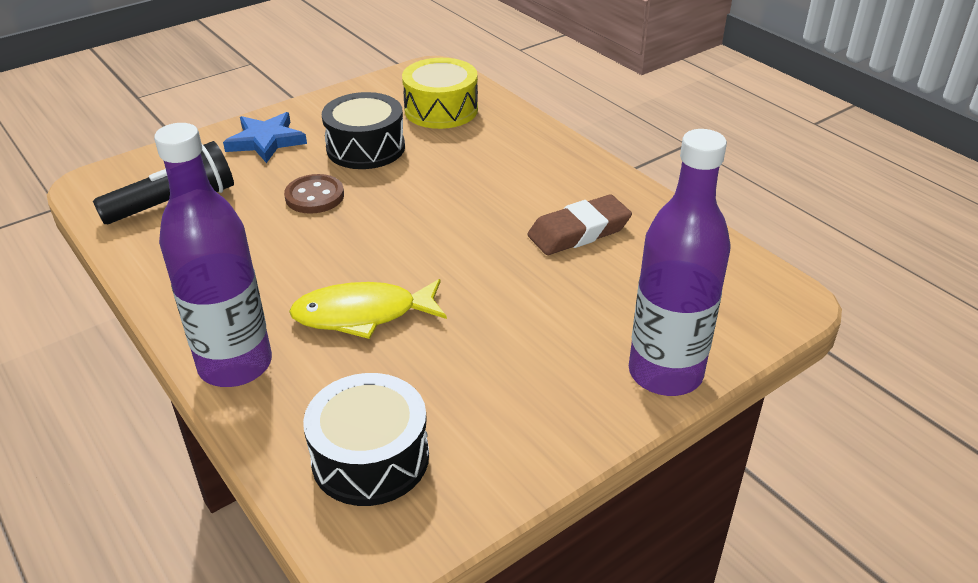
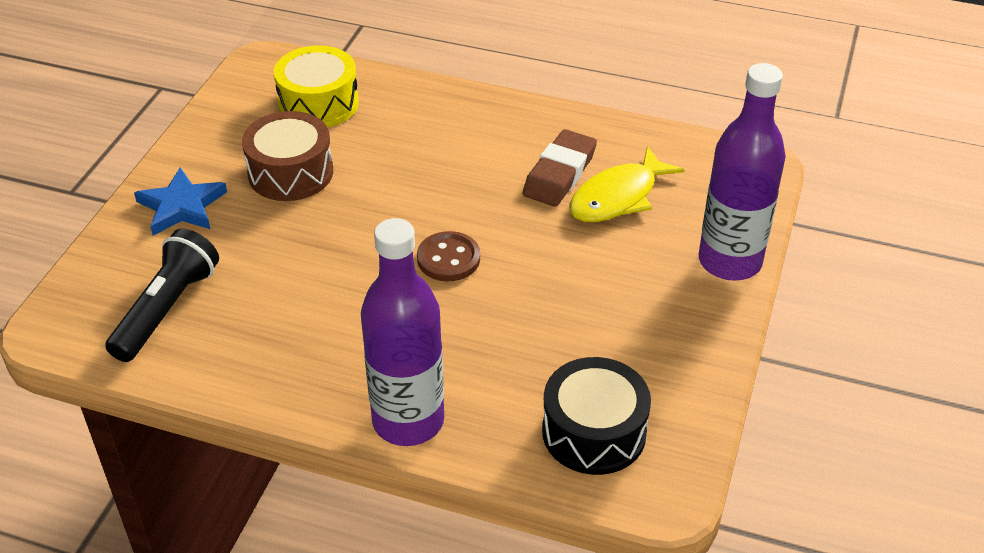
camera: 35 degrees left, 5 degrees up
brown button [284,174,344,214] -> brown button moved to [417,231,480,281]
yellow fish [289,279,447,339] -> yellow fish moved to [569,146,685,222]
black drum [322,92,405,169] -> brown drum [242,111,333,201]

